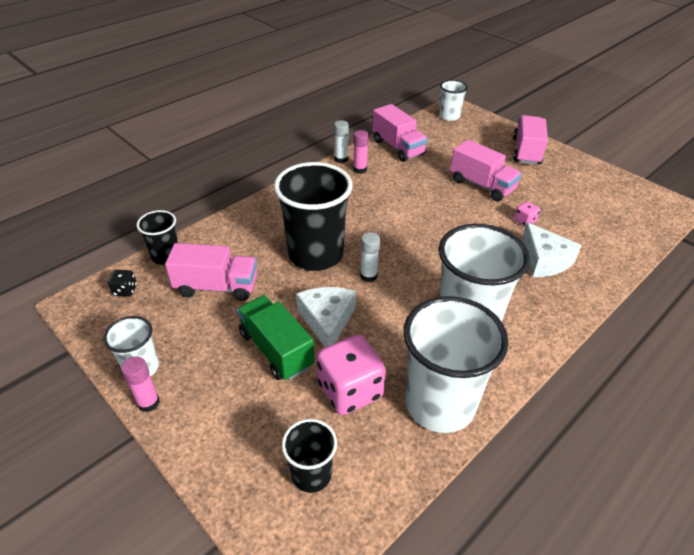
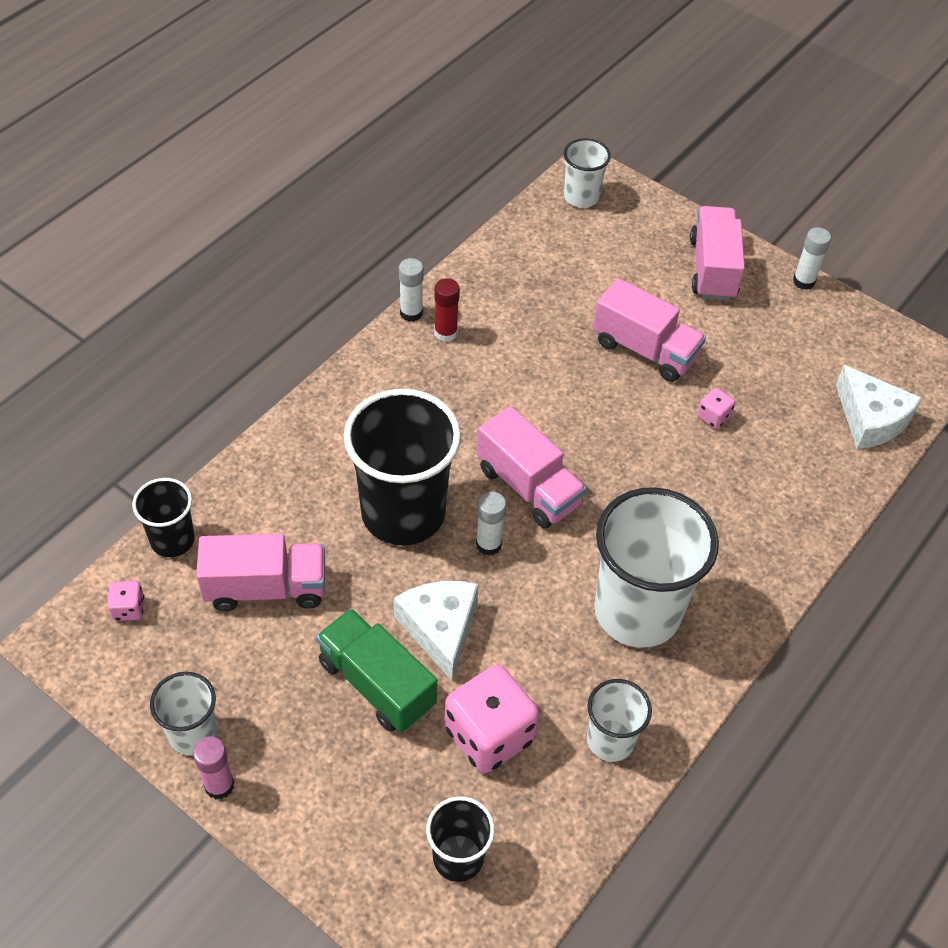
camera: 10 degrees left, 10 degrees up
black dice [108,270,137,297] -> pink dice [107,581,144,621]
pink glue stick [353,130,369,174] -> red glue stick [434,278,460,342]
pink truck [372,104,428,162] -> pink truck moved to [477,406,587,529]
white cup [404,296,509,433] -> white cup [587,679,652,762], size x0.51
white cheese [522,222,582,277] -> white cheese moved to [836,365,922,449]
none -> white glue stick [793,227,831,290]

